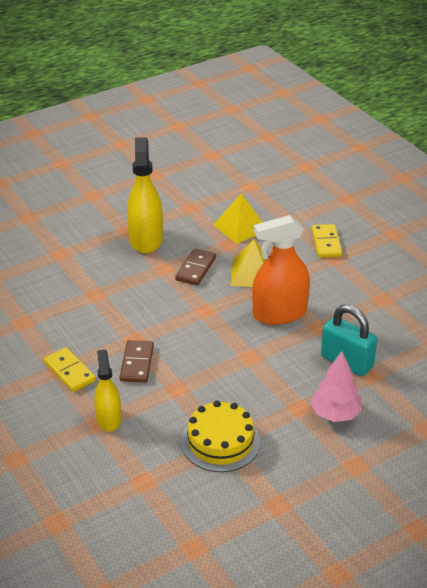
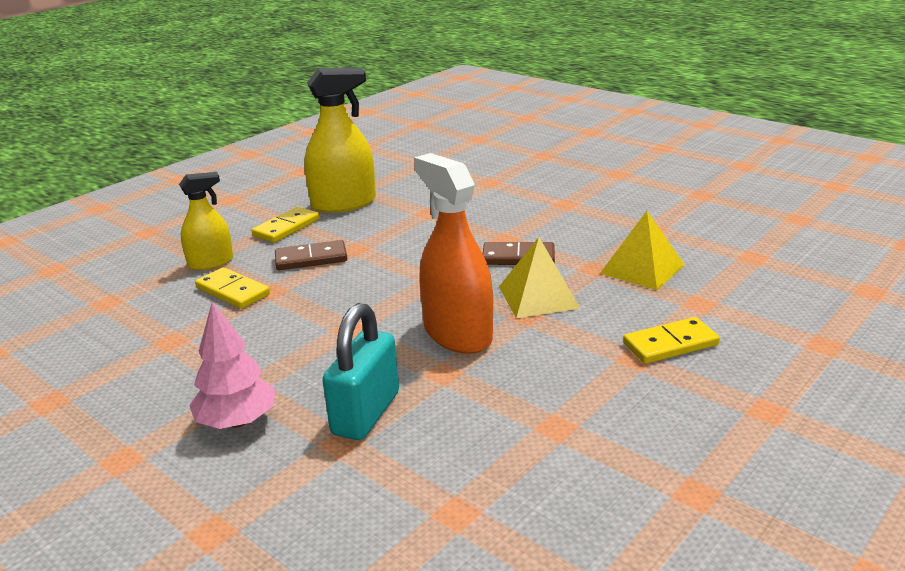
camera: 75 degrees right, 10 degrees down
yellow spray bottle [127,137,163,253] -> yellow spray bottle moved to [304,68,376,213]
yellow cake [181,401,260,472] -> none
none -> yellow domino [195,267,270,309]

